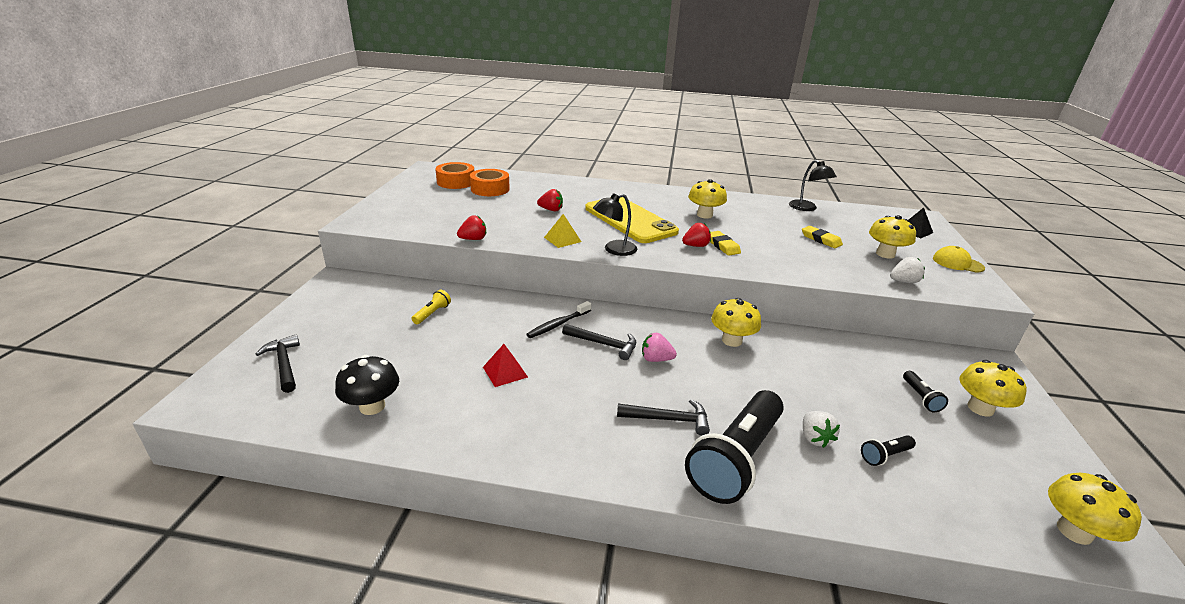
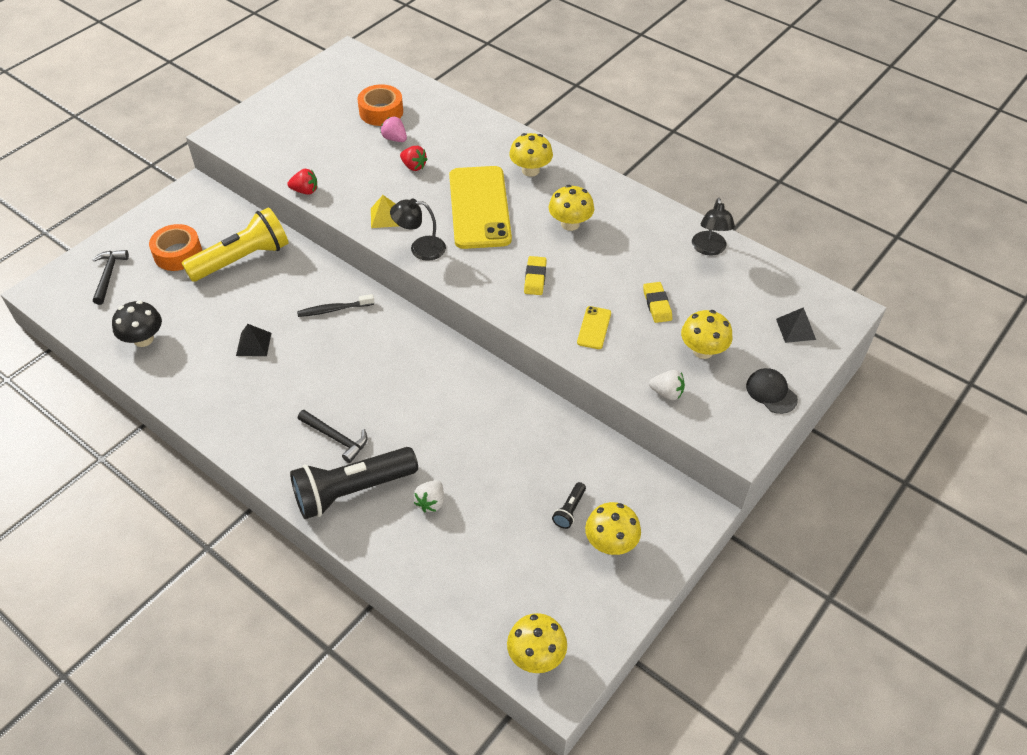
camera: 30 degrees right, 20 degrees up
yellow flashlight [412,290,451,324] -> yellow flashlight [181,207,289,282], size x2.44
orange tape [435,162,474,189] -> orange tape moved to [149,224,202,271]
red pyramid [483,344,528,387] -> black pyramid [236,324,271,356]
black hammer [562,324,636,360] -> none
pink strawberry [642,333,677,362] -> pink strawberry moved to [381,116,407,142]
red strawberry [682,223,711,247] -> none
yellow mushroom [711,298,761,347] -> yellow mushroom moved to [509,133,553,177]
black flashlight [861,435,916,466] -> none
yellow cap [933,246,985,273] -> black cap [746,368,798,414]
none -> yellow phone [577,306,611,349]

